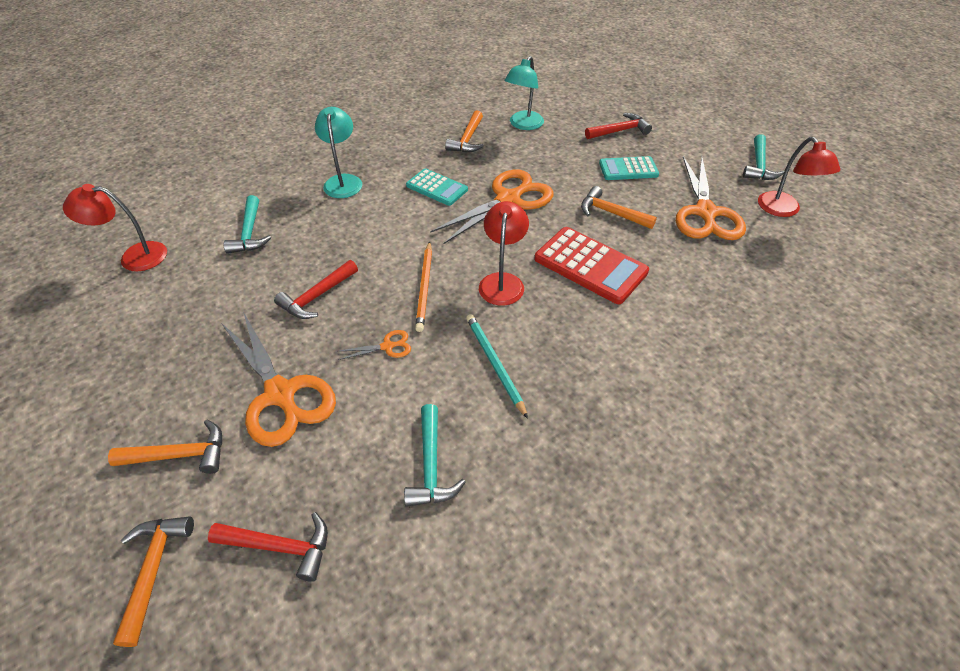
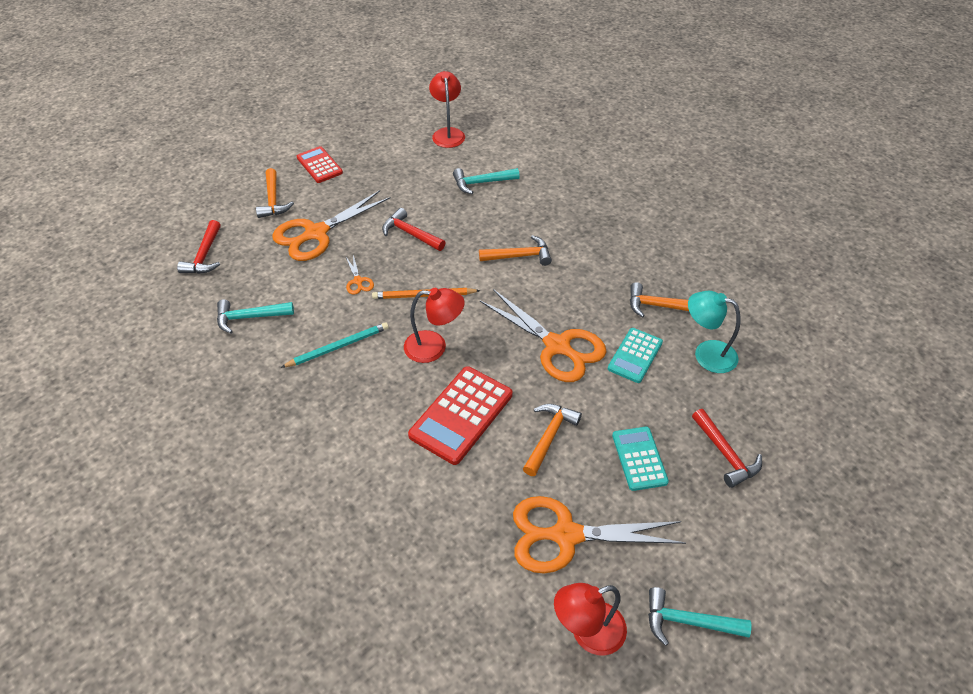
camera: 85 degrees right, 0 degrees up
orange hammer [113,517,194,647] -> orange hammer moved to [479,235,552,266]
turquoise lamp [315,107,362,198] -> none
turquoise calculator [406,168,468,206] -> turquoise calculator moved to [608,328,663,383]
none -> red calculator [297,146,343,183]

